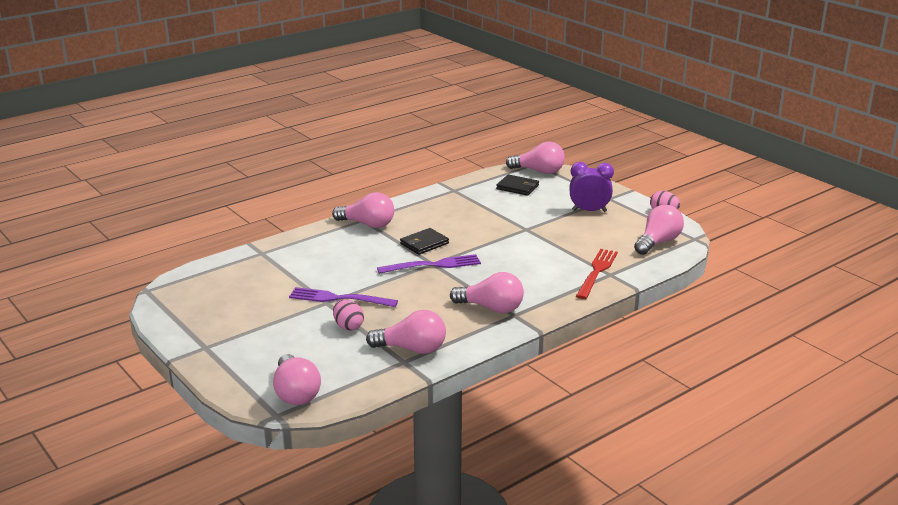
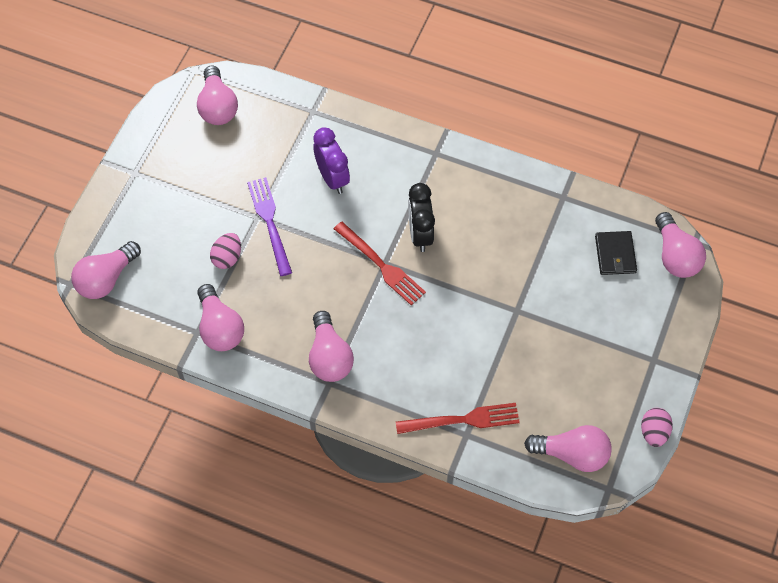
camera: 60 degrees right, 35 degrees up
pink light bulb [332,192,394,228] -> pink light bulb moved to [197,66,238,125]
purple fork [377,254,481,274] -> red fork [334,221,426,305]
black wallet [400,228,449,255] -> black clock [408,183,435,252]
purple clock [570,162,614,212] -> purple clock moved to [313,127,350,194]

